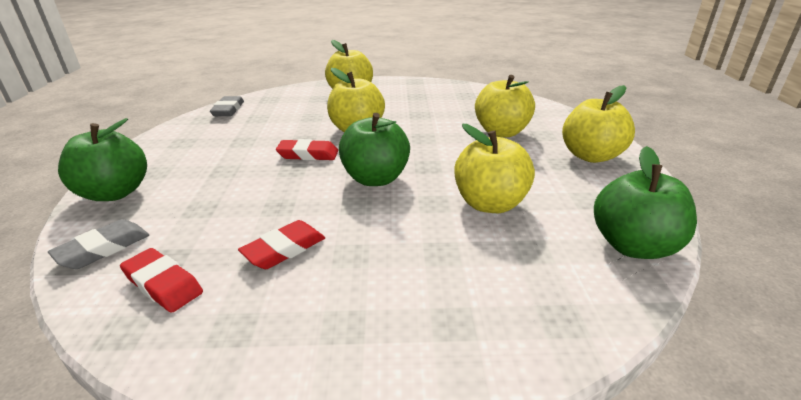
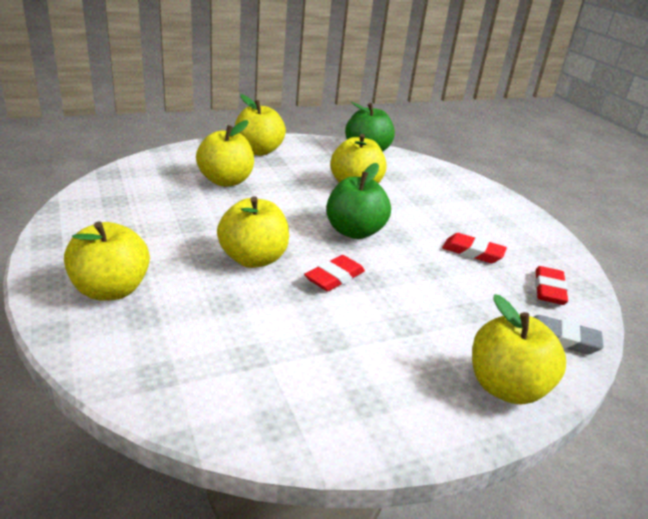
camera: 115 degrees left, 0 degrees up
green apple [58,118,147,201] -> yellow apple [472,294,566,405]
grey eraser [210,96,244,116] -> none
red eraser [276,139,338,161] -> red eraser turned 60 degrees clockwise [304,255,365,292]

